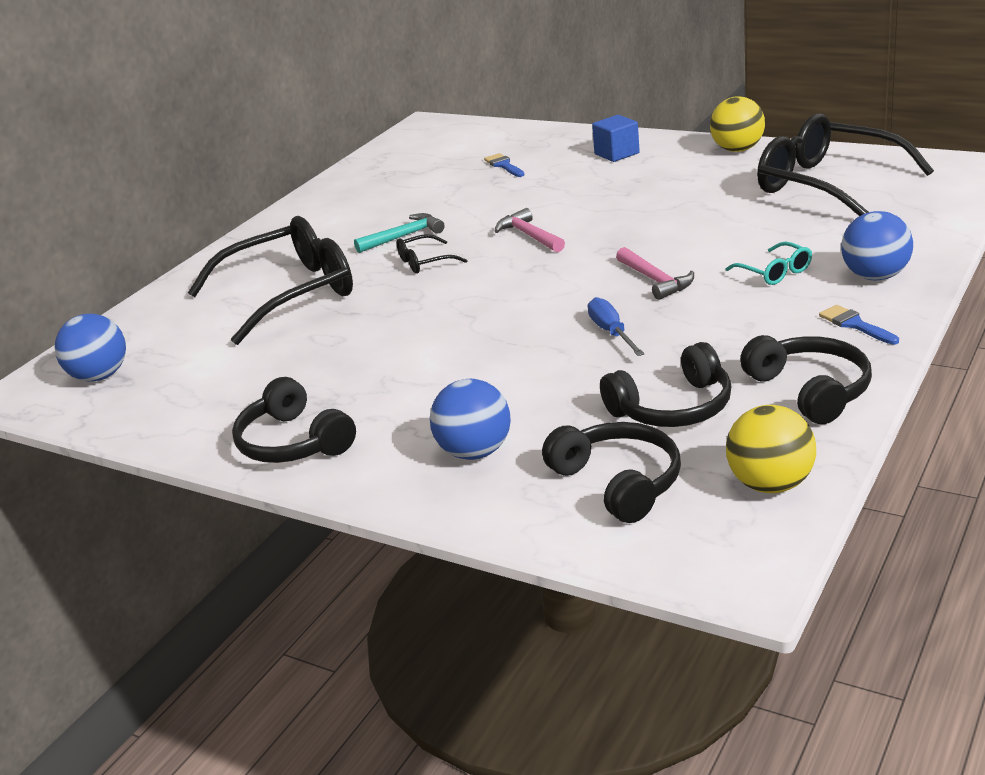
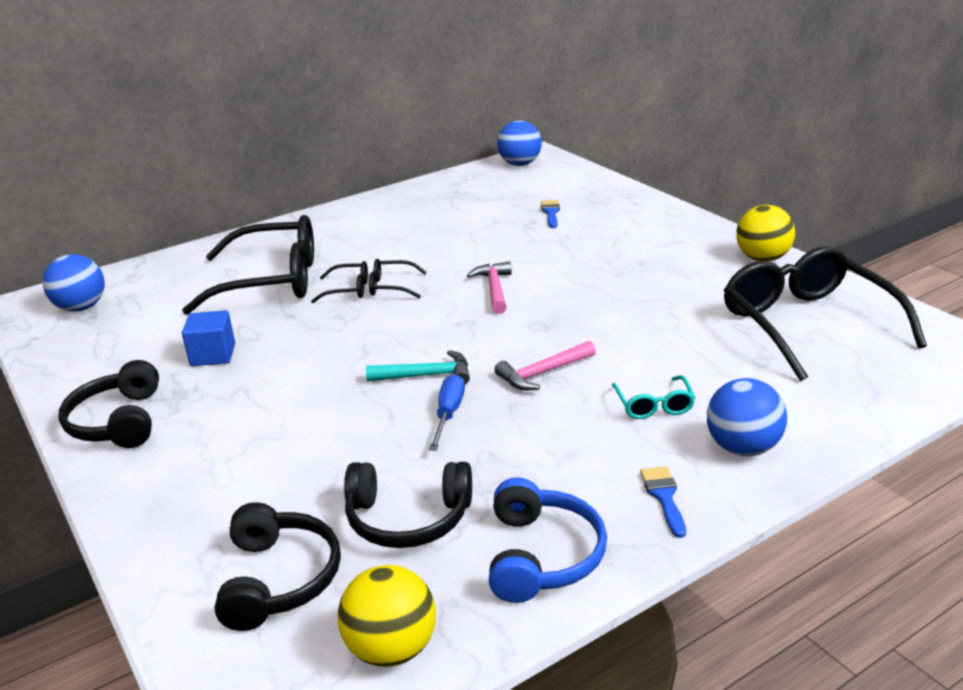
camera: 25 degrees right, 0 degrees up
turquoise hammer [354,213,445,253] -> turquoise hammer moved to [366,350,470,385]
blue ball [430,379,511,460] -> blue ball moved to [497,120,542,166]
blue cube [592,115,640,162] -> blue cube moved to [182,310,235,366]
pink hammer [616,247,694,300] -> pink hammer turned 60 degrees clockwise [494,341,596,391]
black headphones [740,335,872,424] -> blue headphones [489,477,607,603]
none -> black glasses [311,261,368,303]

